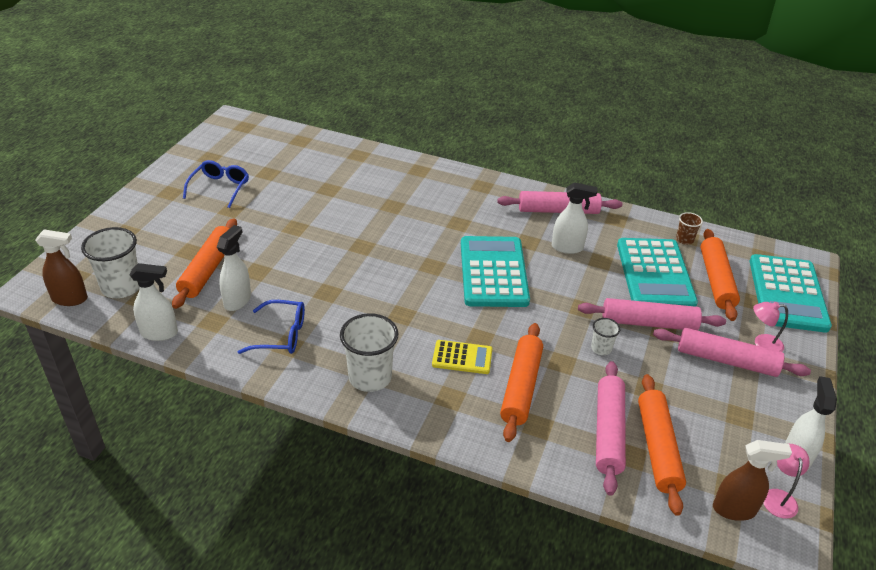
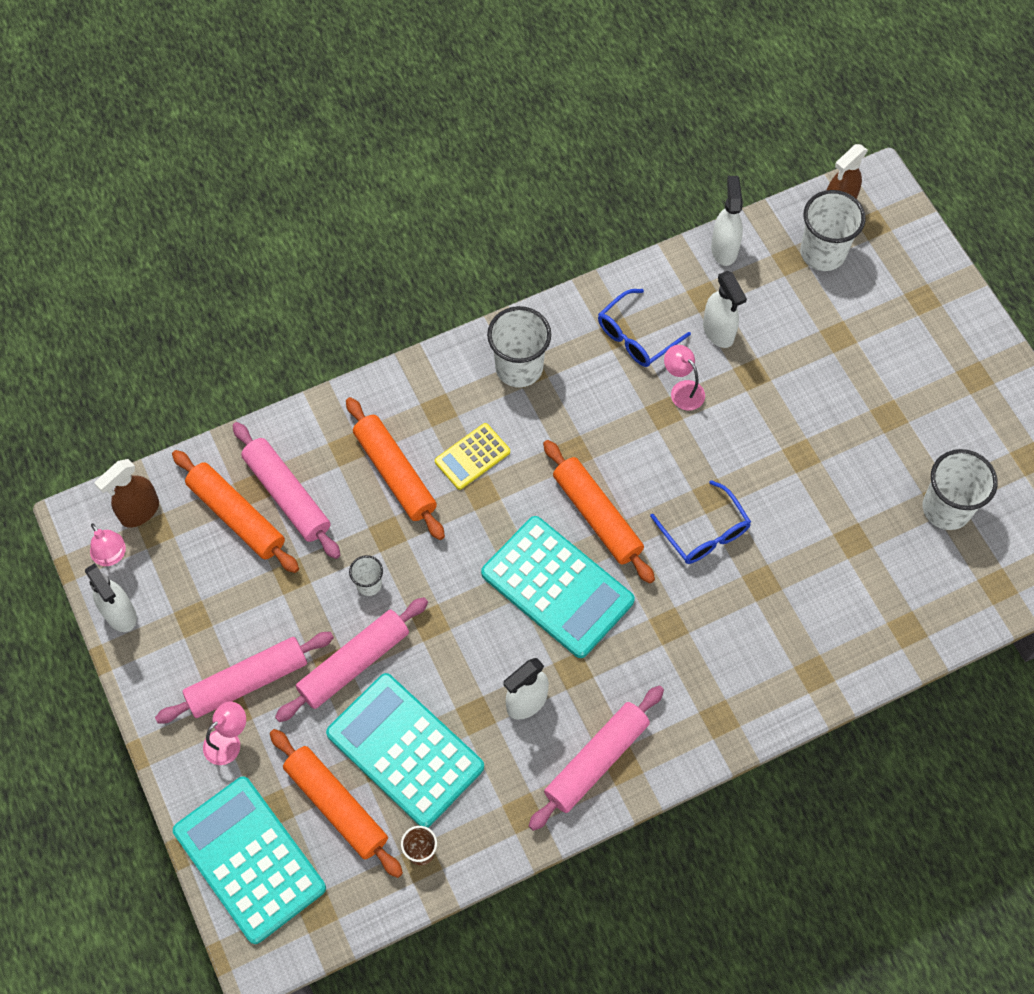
camera: 135 degrees right, 25 degrees up
white spray bottle [130,263,178,341] -> white spray bottle turned 135 degrees clockwise [711,176,743,266]
orange rolling pin [172,218,237,309] -> orange rolling pin moved to [543,440,655,583]
blue glasses [183,160,249,208] -> blue glasses moved to [650,480,751,564]
none -> pink lamp [664,345,705,411]
none -> white cup [923,449,998,530]

